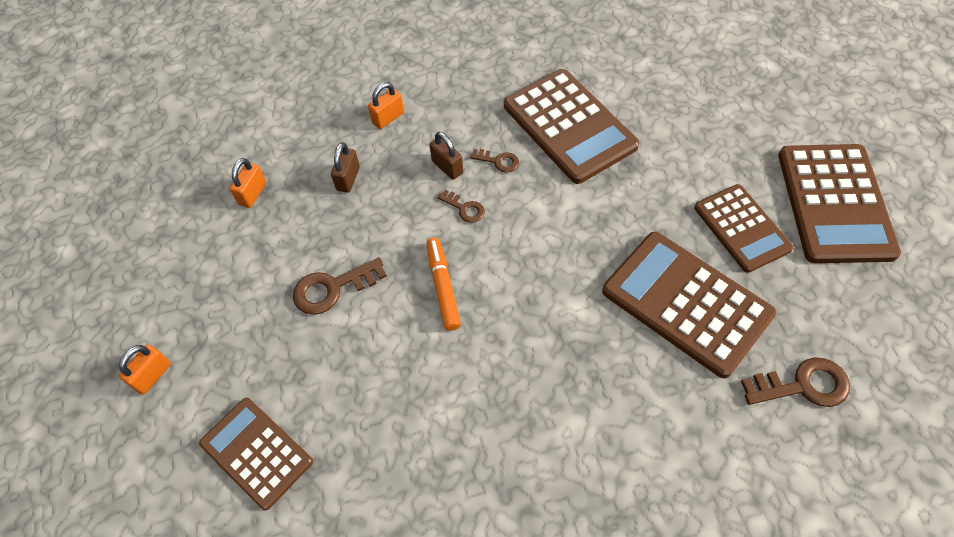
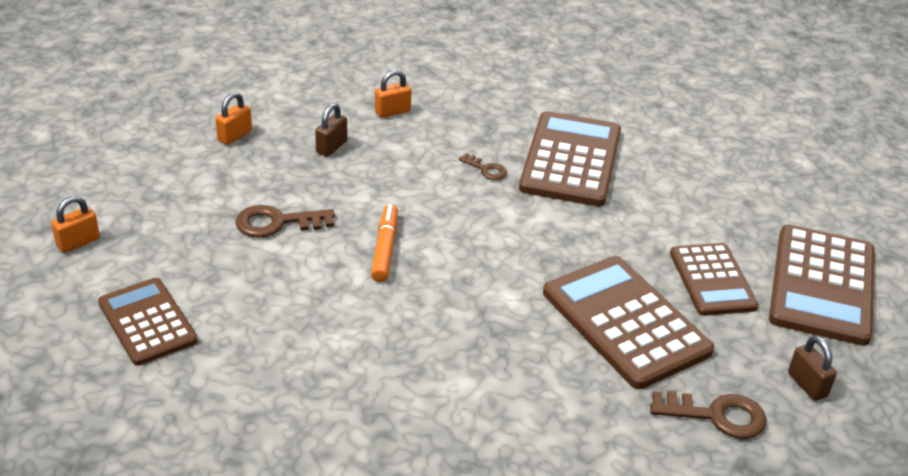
camera: 10 degrees right, 20 degrees down
brown padlock [429,132,463,180] -> brown padlock moved to [788,336,837,401]
brown key [438,190,485,223] -> none
brown calculator [504,69,639,184] -> brown calculator turned 150 degrees counterclockwise [519,111,621,206]

